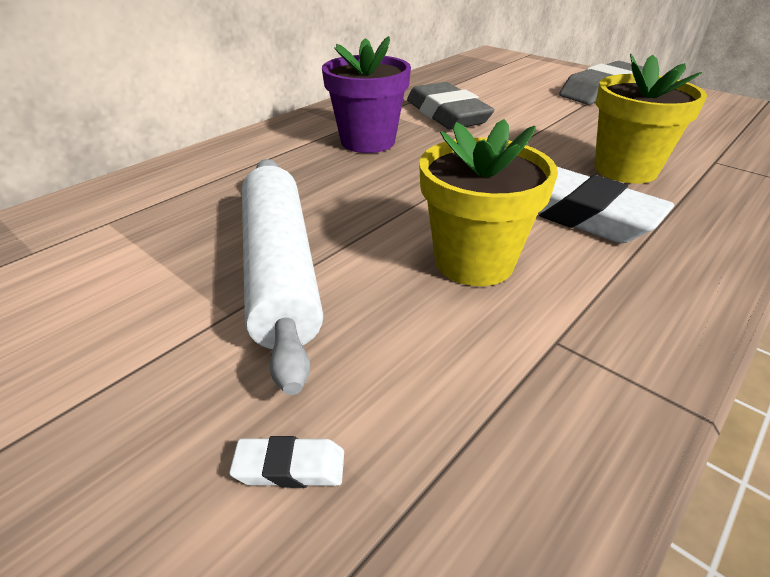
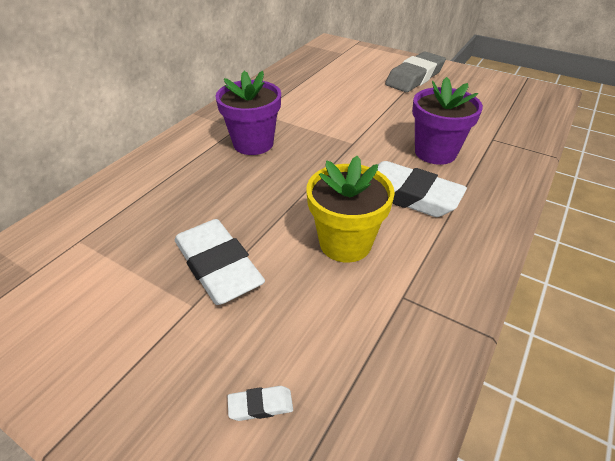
camera: 10 degrees left, 5 degrees up
white rolling pin [242,159,323,395] -> white eraser [175,219,265,305]
grey eraser [407,82,495,130] -> none
yellow flower pot [594,54,707,184] -> purple flower pot [412,77,483,165]

